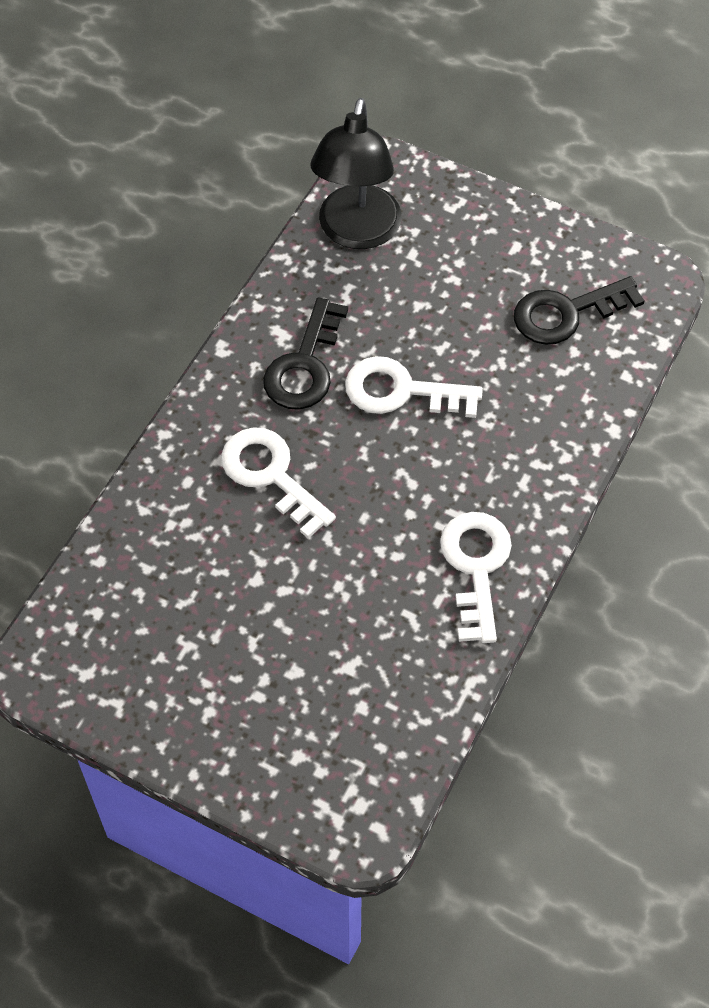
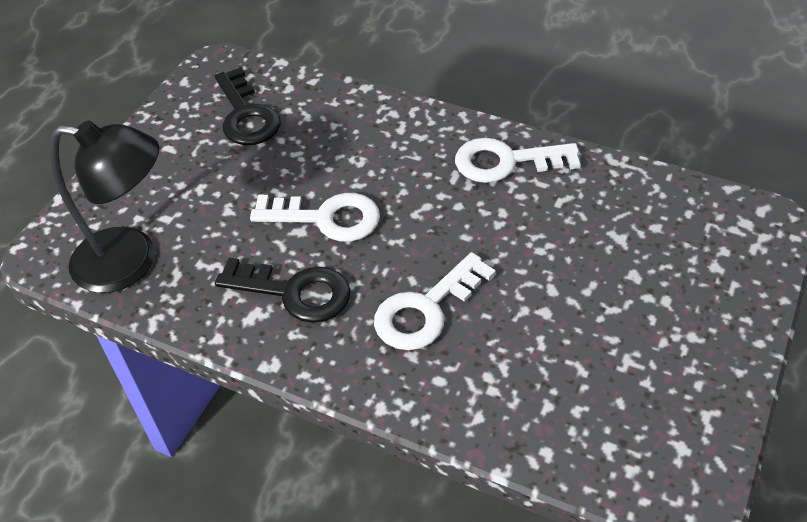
camera: 90 degrees left, 10 degrees down
white key [345,356,483,418] -> white key turned 90 degrees counterclockwise [250,193,380,242]

